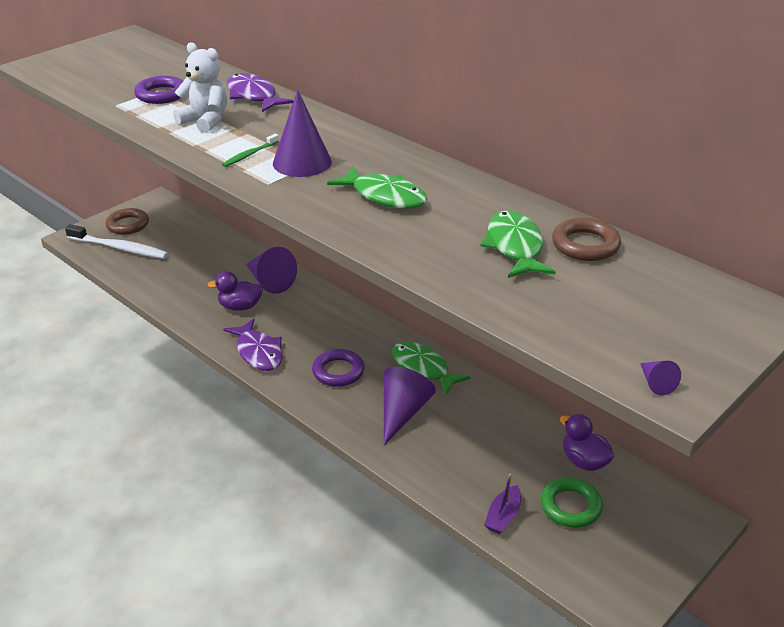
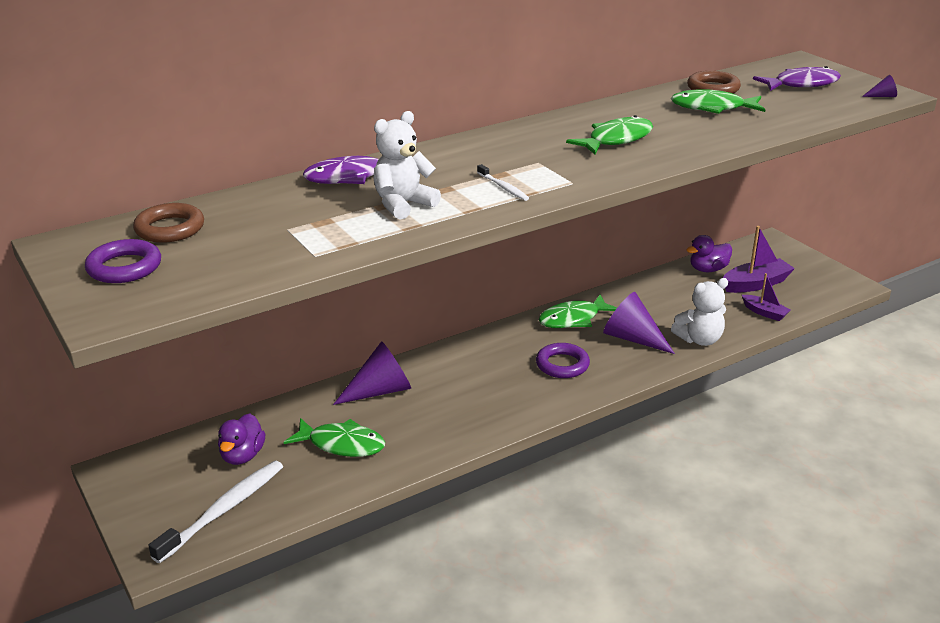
camera: 75 degrees left, 5 degrees down
brown ring [106,208,149,235] -> brown ring moved to [133,203,204,243]
purple ring [134,76,183,104] -> purple ring moved to [85,239,161,283]
purple duck [207,271,263,311] -> purple duck moved to [218,413,265,465]
green toothbrush [222,134,279,167] -> white toothbrush [477,164,529,201]
purple fish [223,319,283,371] -> purple fish moved to [753,66,841,91]
purple cone [273,90,332,177] -> none
green ring [541,478,603,528] -> purple boat [723,226,795,293]
none -> green fish [284,418,385,457]
none -> white teddy bear [671,278,728,346]

